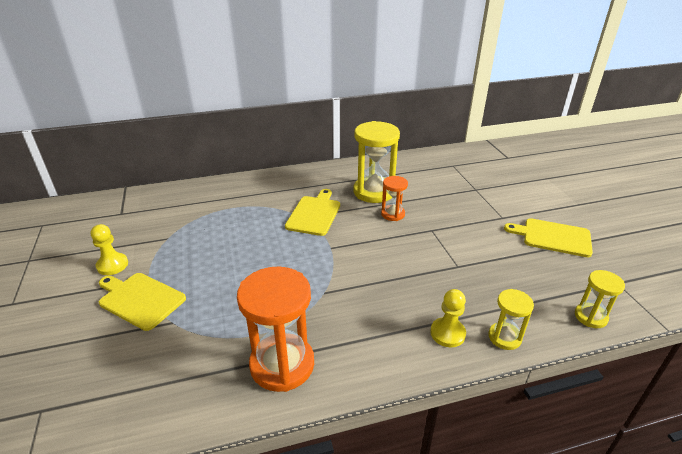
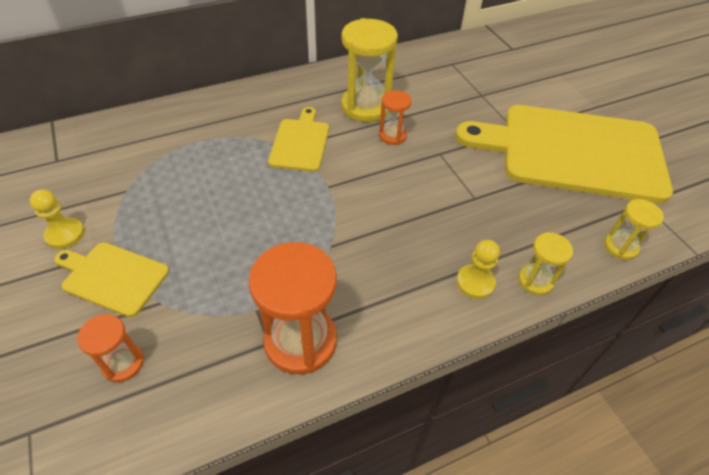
camera: 10 degrees left, 15 degrees up
yellow cutting board [504,218,593,257] -> yellow cutting board [455,105,673,203], size x2.20
none -> orange hourglass [77,314,144,382]

